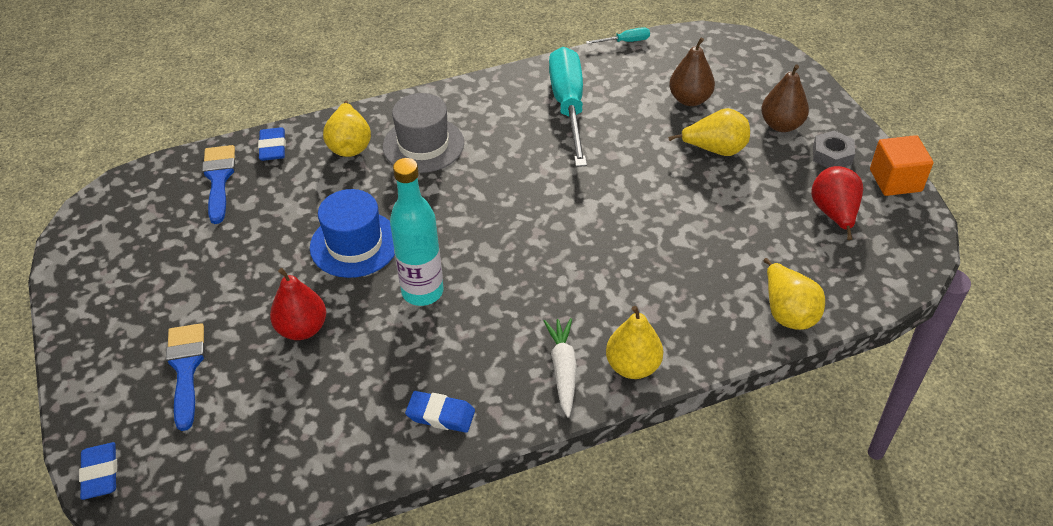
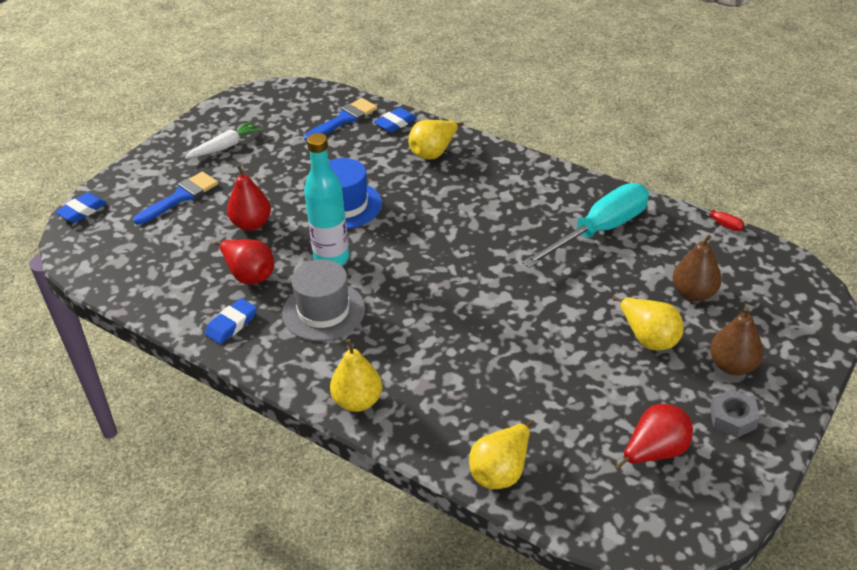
camera: 55 degrees right, 5 degrees down
grey hat [383,93,464,173] -> grey hat moved to [282,260,365,341]
blue eraser [405,391,475,433] -> blue eraser turned 60 degrees clockwise [205,298,257,344]
white carrot [544,318,577,418] -> white carrot moved to [185,121,262,158]
turquoise screwdriver [586,27,650,44] -> red screwdriver [681,199,745,231]
orange cube [870,135,933,196] -> none
none -> red pear [215,240,274,285]

